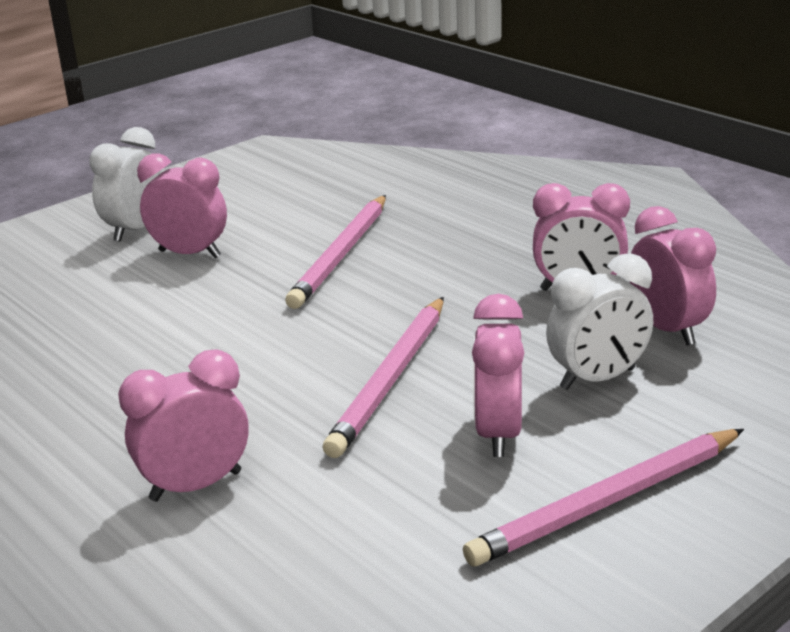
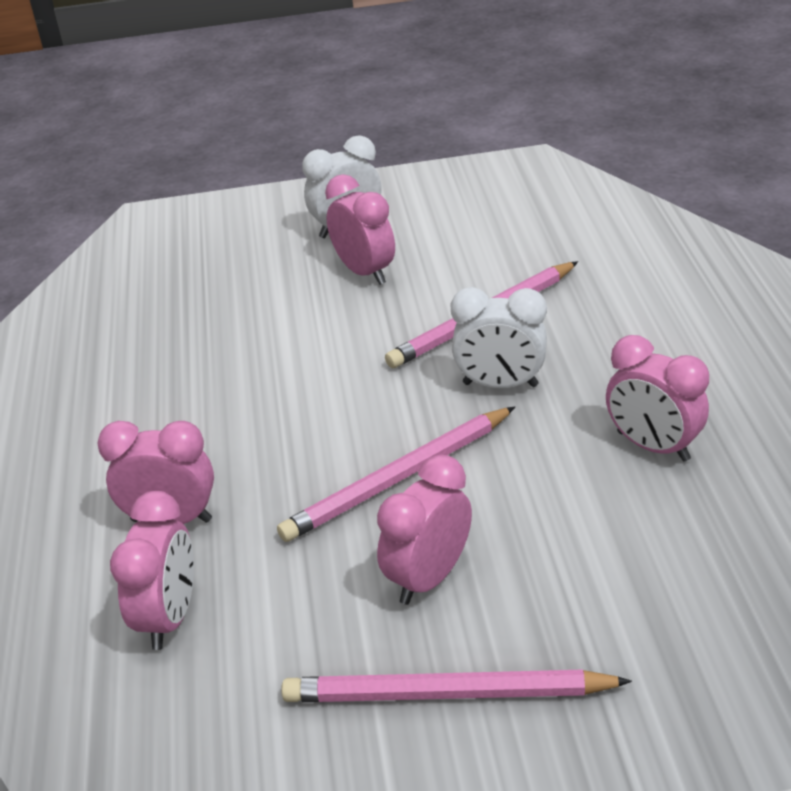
camera: 35 degrees right, 10 degrees up
white clock [546,253,653,390] -> white clock moved to [451,287,547,388]
pink clock [630,206,716,345] -> pink clock moved to [110,491,194,650]

